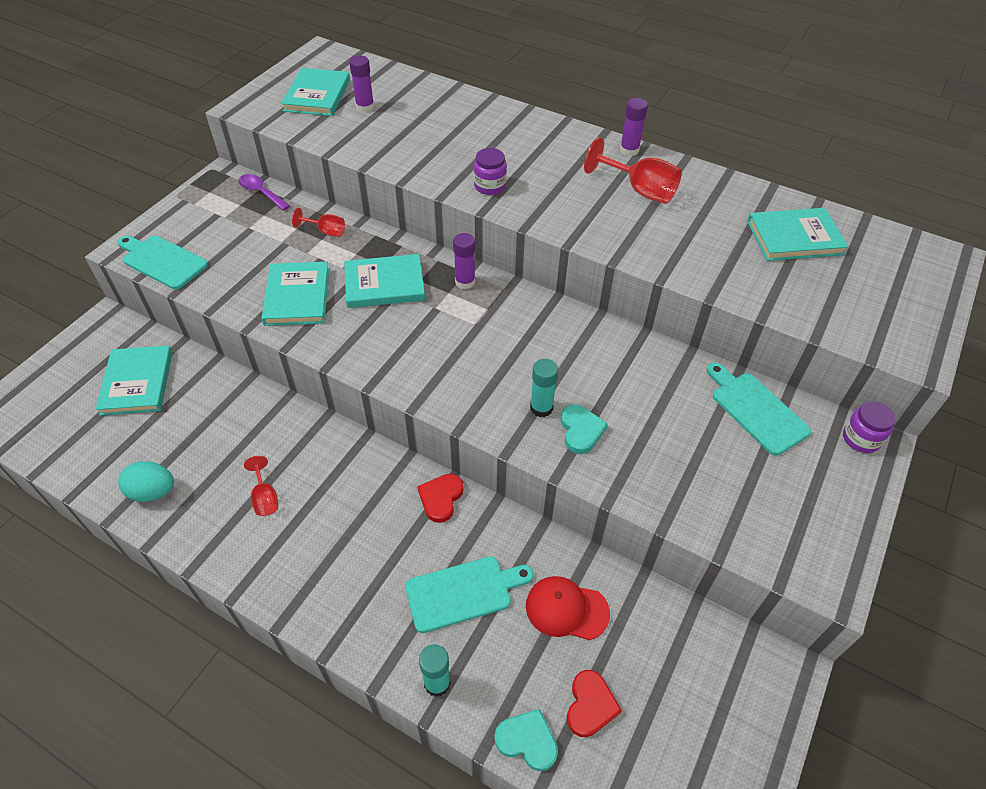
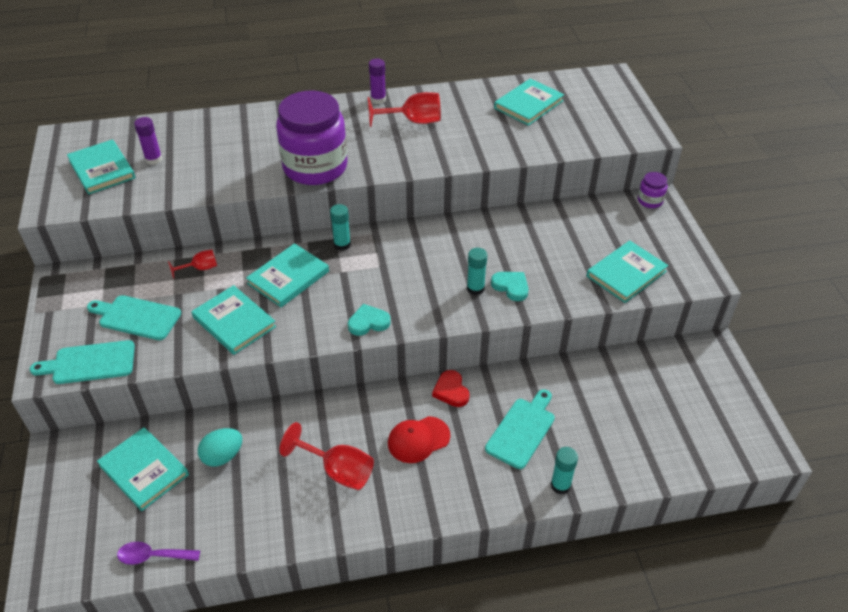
camera: 40 degrees left, 5 degrees down
turquoise egg [118,461,174,502] -> turquoise egg moved to [198,428,242,467]
purple spoon [239,174,290,211] -> purple spoon moved to [117,542,200,565]
red goblet [244,456,278,516] -> red goblet [280,422,374,490], size x1.76
purple glue stick [453,233,475,289] -> turquoise glue stick [330,204,351,251]
purple jar [474,148,507,195] -> purple jar [276,91,348,185], size x2.42
turquoise heart [494,709,558,771] -> turquoise heart moved to [348,304,391,336]
red cap [526,576,610,640] -> red cap moved to [388,416,450,463]
red heart [567,670,622,737] -> none
turquoise cutting board [706,363,811,456] -> turquoise cutting board moved to [87,295,181,340]
none -> turquoise book [587,241,669,303]

